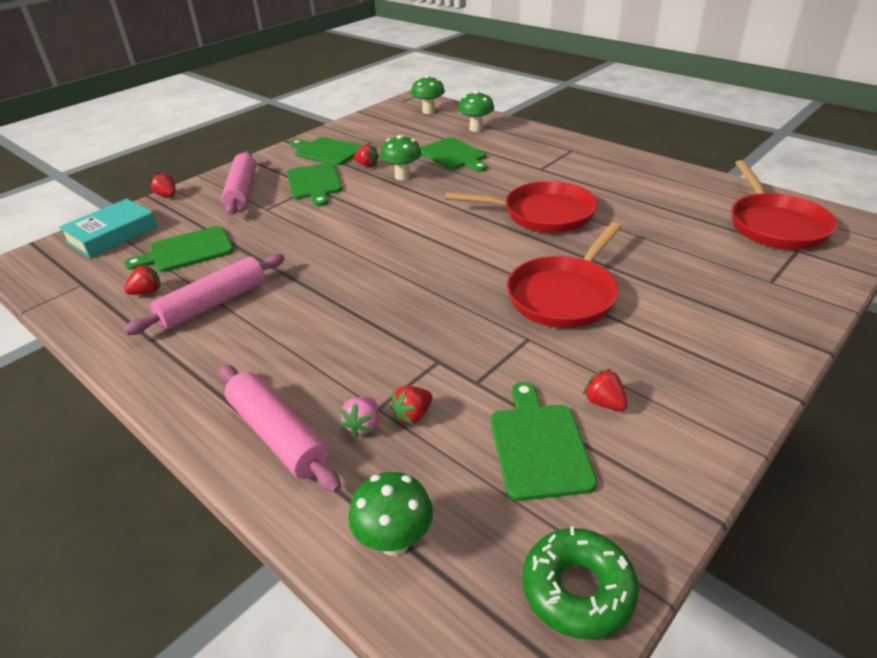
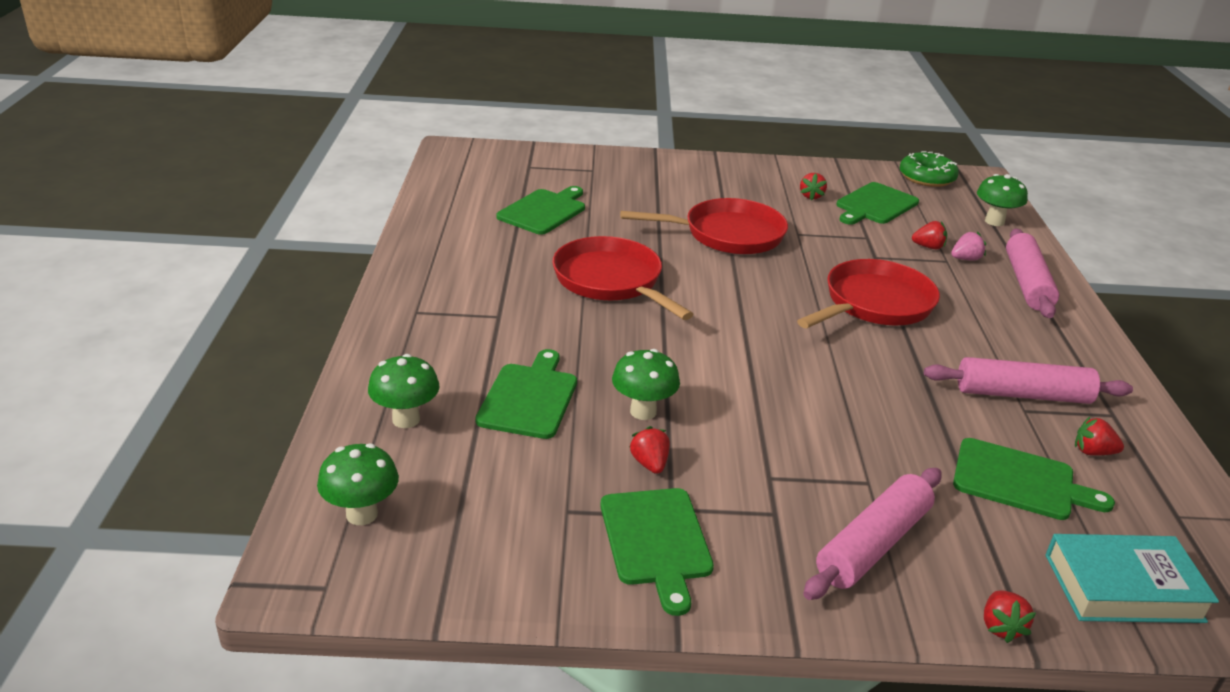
camera: 135 degrees left, 5 degrees down
green cutting board [287,163,342,207] -> green cutting board moved to [496,186,585,235]
red pan [731,160,837,250] -> red pan moved to [797,259,940,328]

